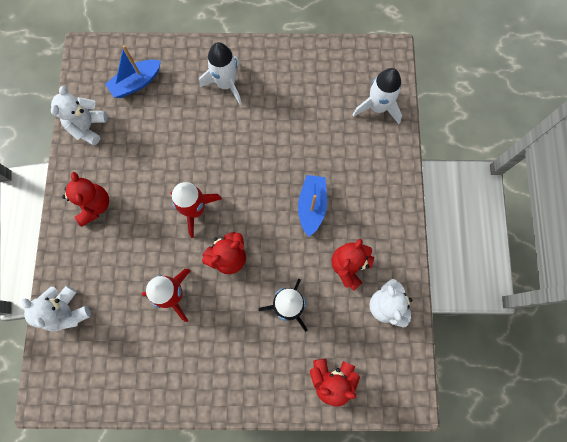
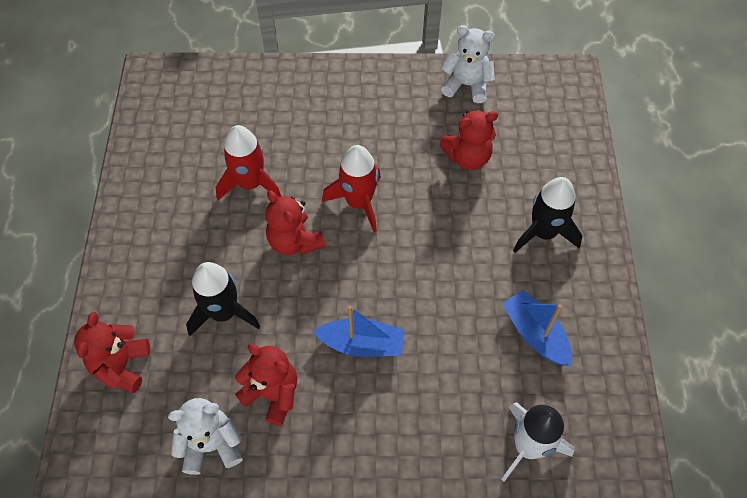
camera: 90 degrees right, 15 degrees down
white teddy bear [21,285,91,332] -> none
red teddy bear [62,172,109,227] -> red teddy bear moved to [439,110,498,170]
blue boat [105,45,161,98] -> blue boat moved to [502,290,572,366]
white rocket [199,42,242,105] -> black rocket [513,177,583,253]

